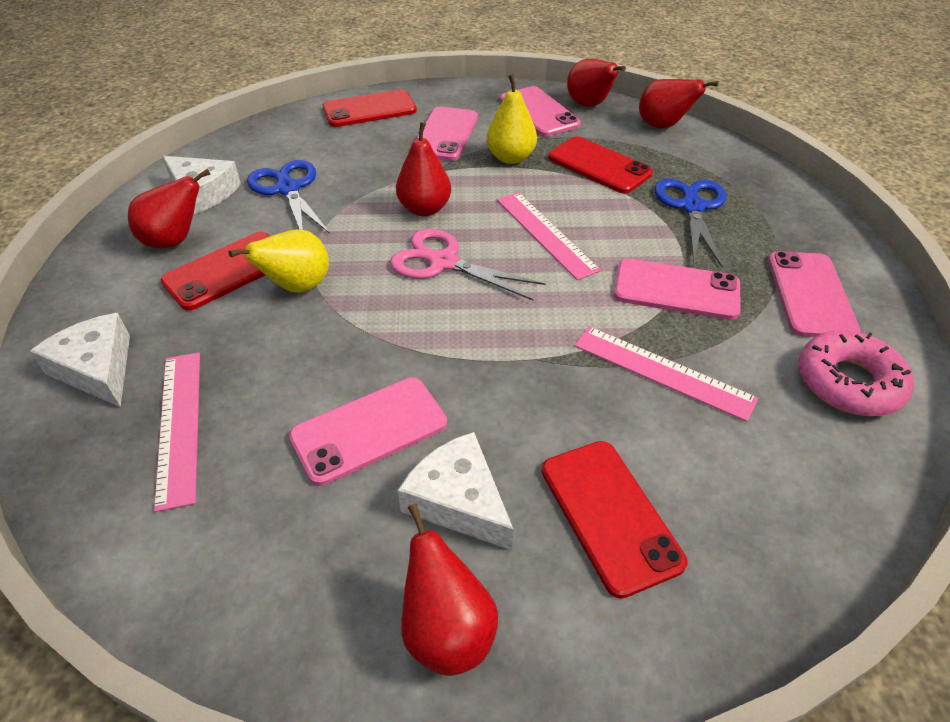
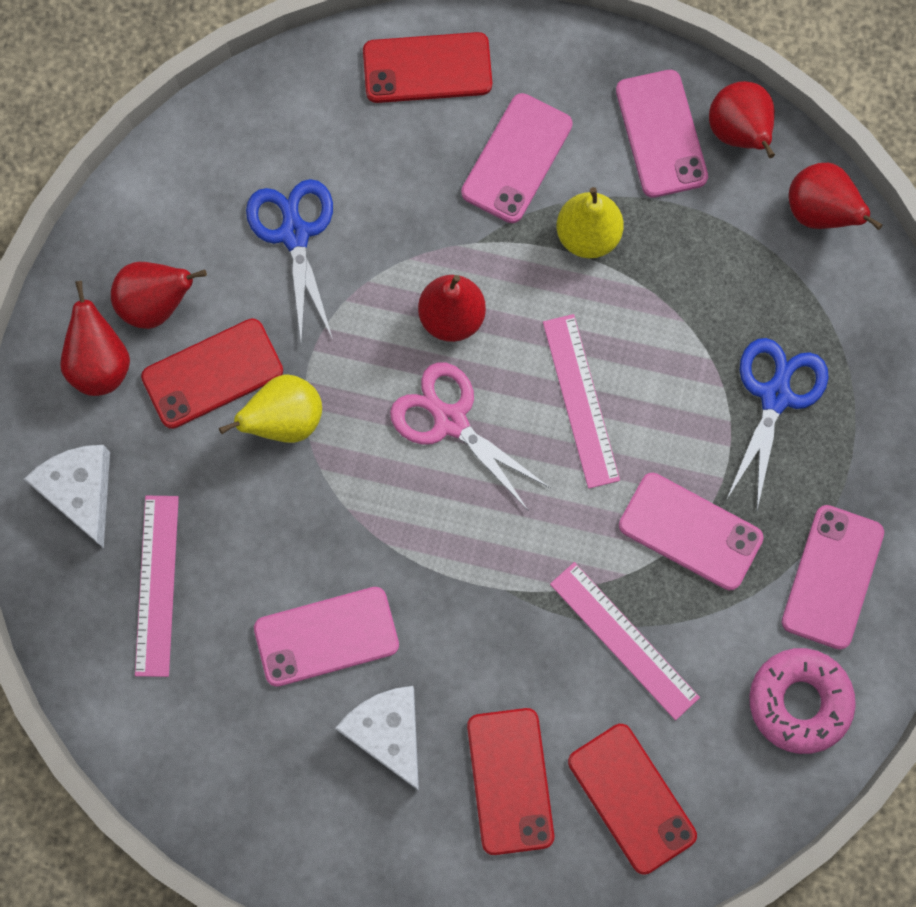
camera: 15 degrees right, 30 degrees up
white cheese [162,156,241,215] -> none
red pear [401,503,498,676] -> red pear moved to [60,281,130,396]
red phone [548,136,653,194] -> red phone moved to [568,724,697,874]

